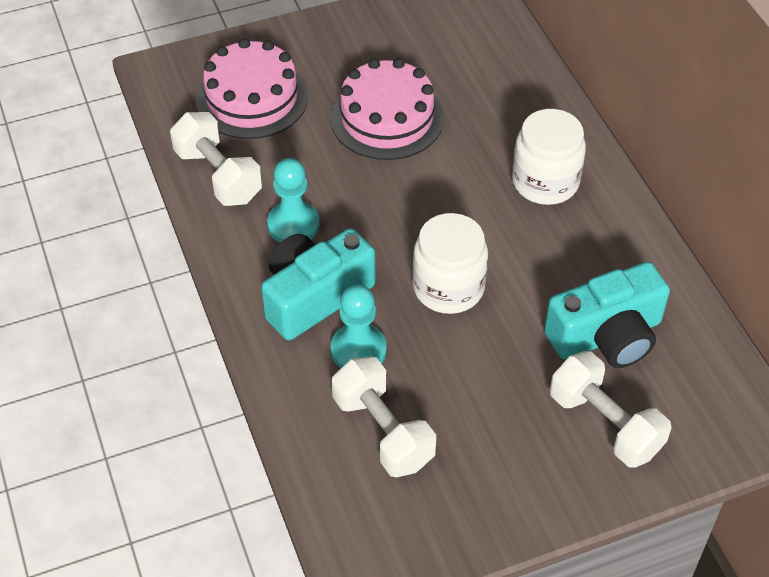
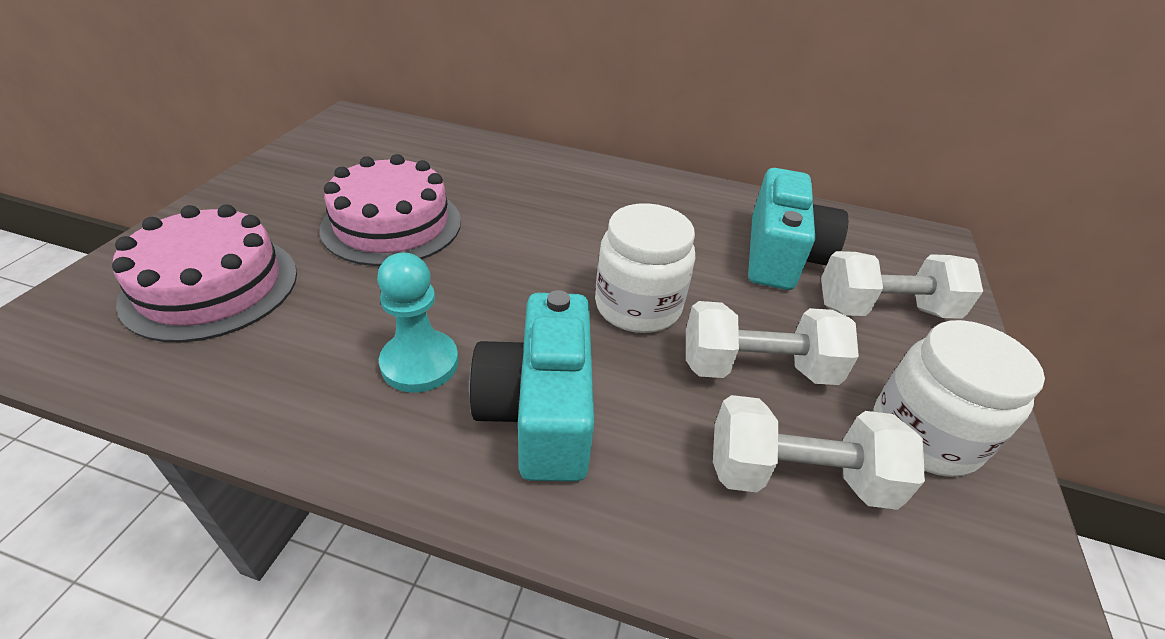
camera: 55 degrees left, 10 degrees down
white dumbbell [170,112,262,206] -> white dumbbell moved to [686,301,859,385]
turquoise pawn [331,285,387,368] -> none
white jar [512,109,586,205] -> white jar moved to [873,320,1045,477]

